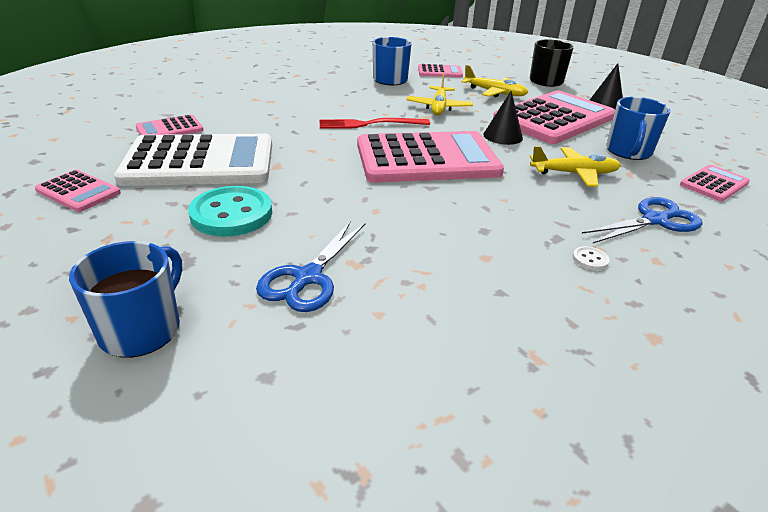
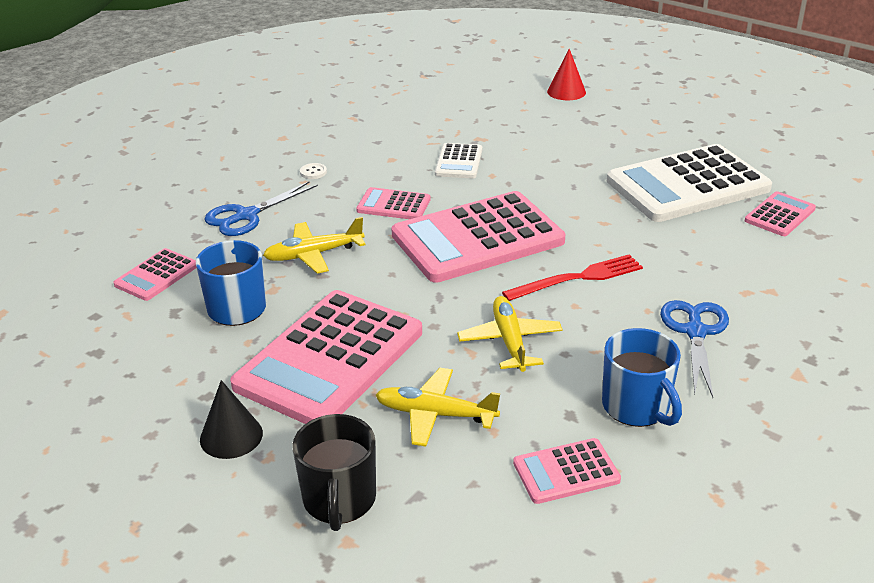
camera: 165 degrees right, 0 degrees up
pink calculator [35,170,121,212] -> pink calculator moved to [356,187,431,219]
blue mug [69,241,182,358] -> red cone [547,49,586,100]
turquoise button [188,186,272,237] -> none
blue scissors [256,221,365,312] -> blue scissors moved to [660,300,729,397]
black cone [483,91,523,145] -> none
none -> white calculator [435,143,482,179]

